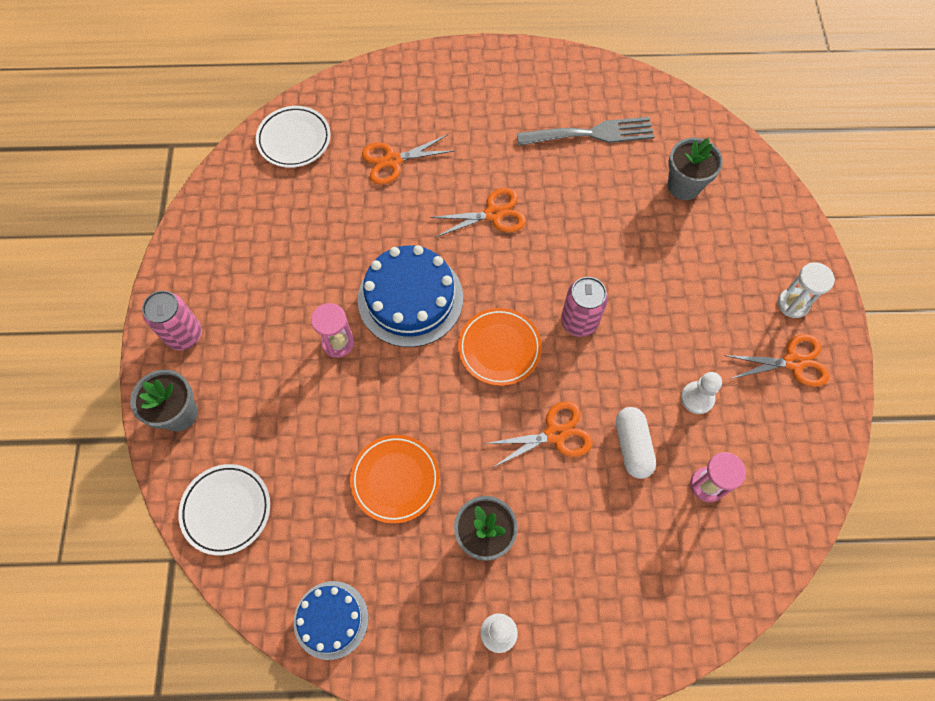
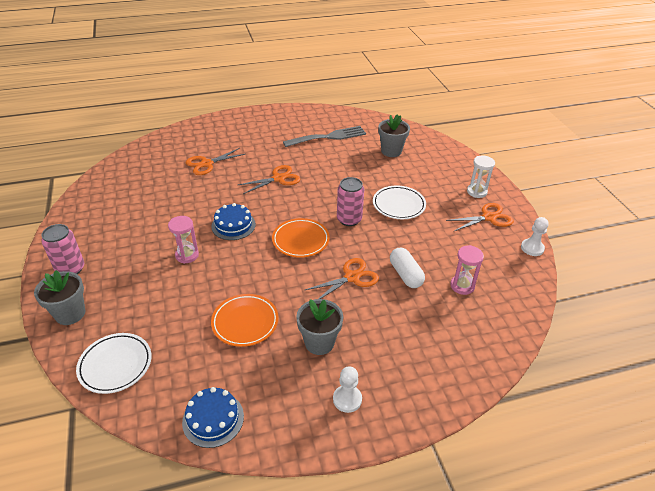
camera: 15 degrees left, 25 degrees down
white plate [256,106,331,168] -> white plate moved to [373,185,426,219]
blue cake [358,245,463,347] -> blue cake [211,203,256,240], size x0.60
white pawn [681,372,722,414] -> white pawn moved to [521,217,549,256]

